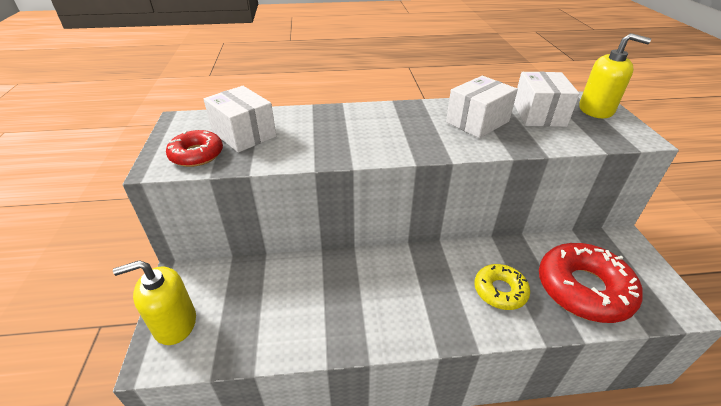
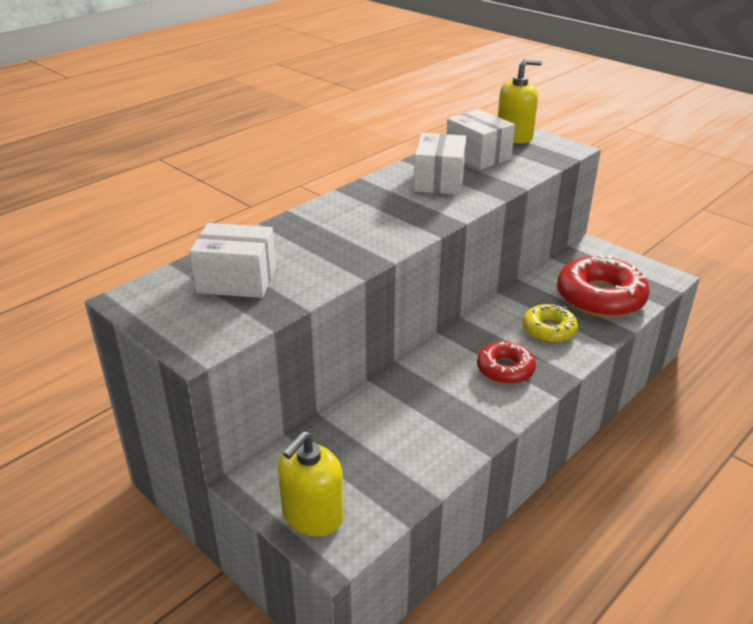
camera: 40 degrees left, 5 degrees down
red donut [166,130,223,167] -> red donut moved to [477,341,536,384]

